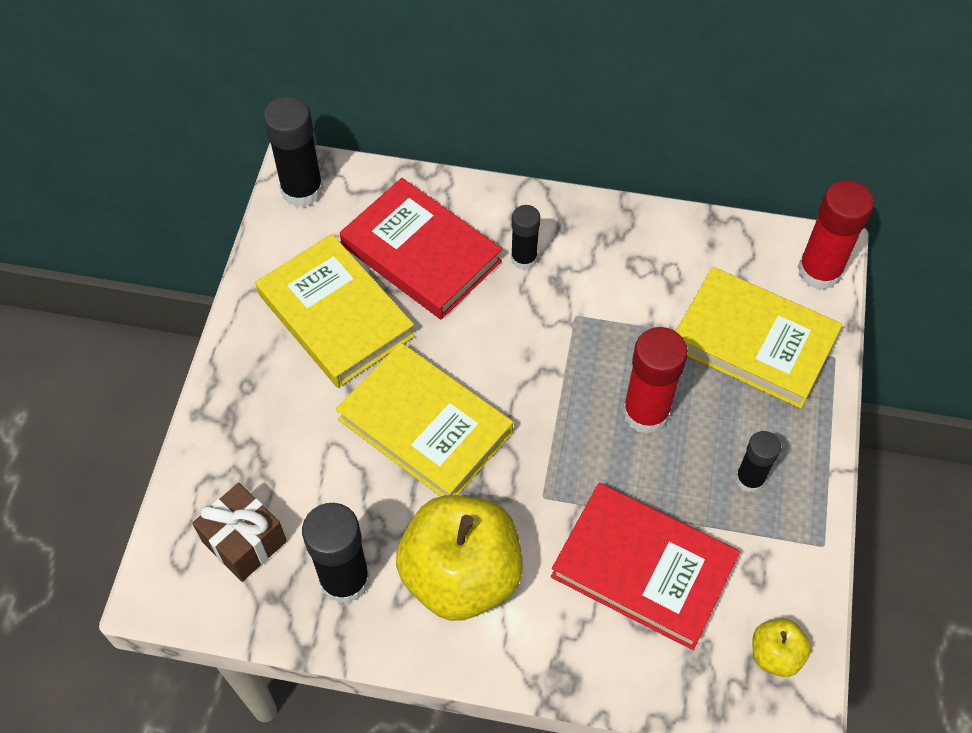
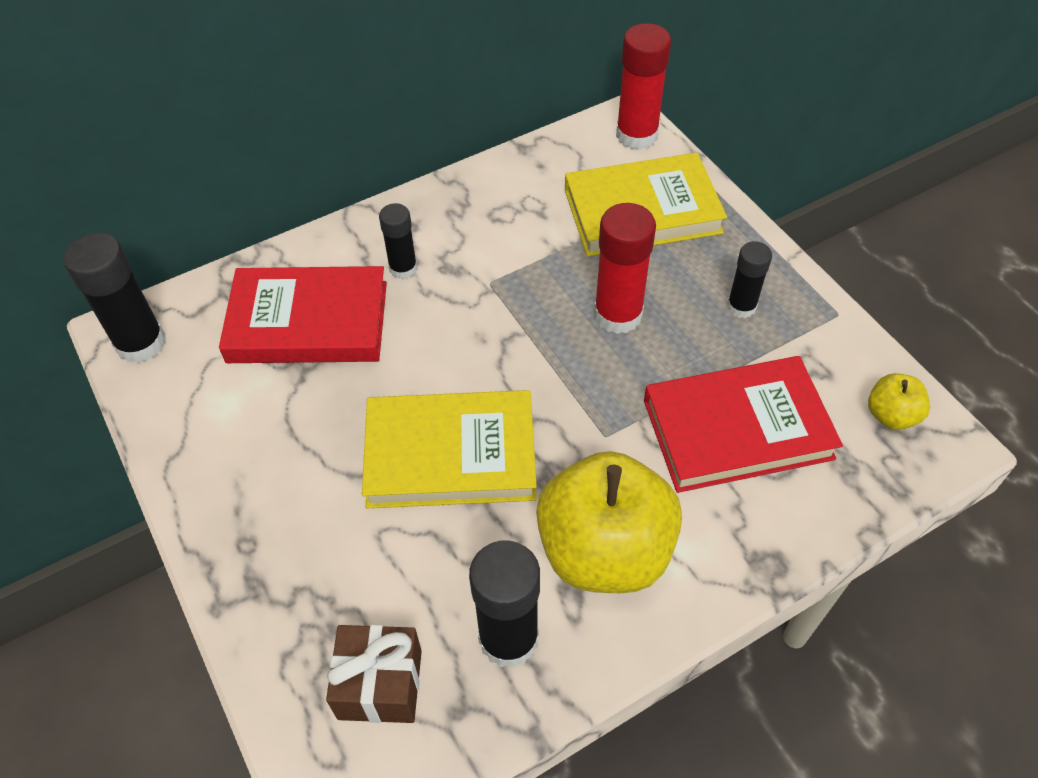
camera: 40 degrees left, 5 degrees down
yellow book [255,234,415,388] -> none

